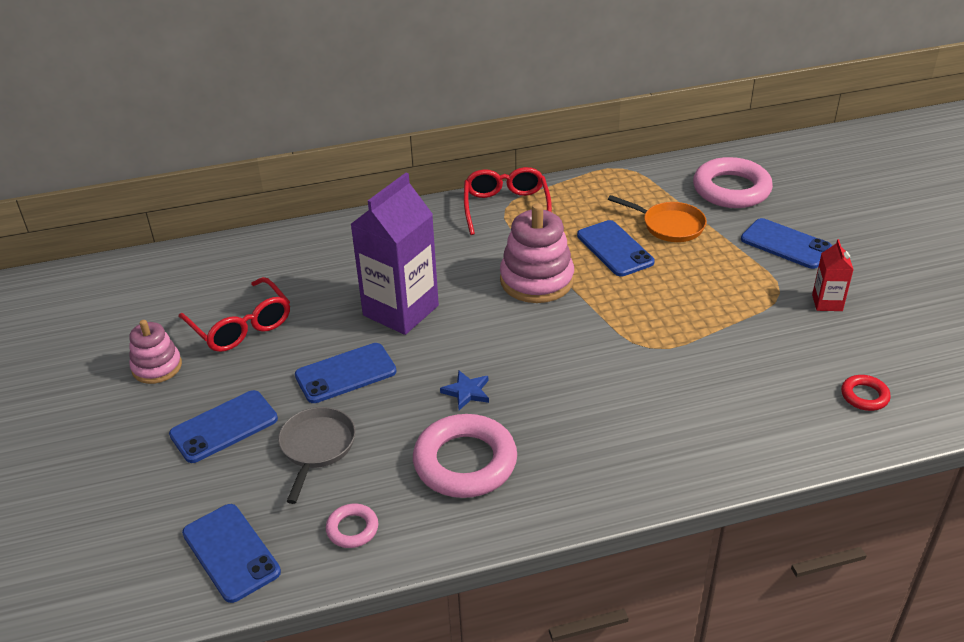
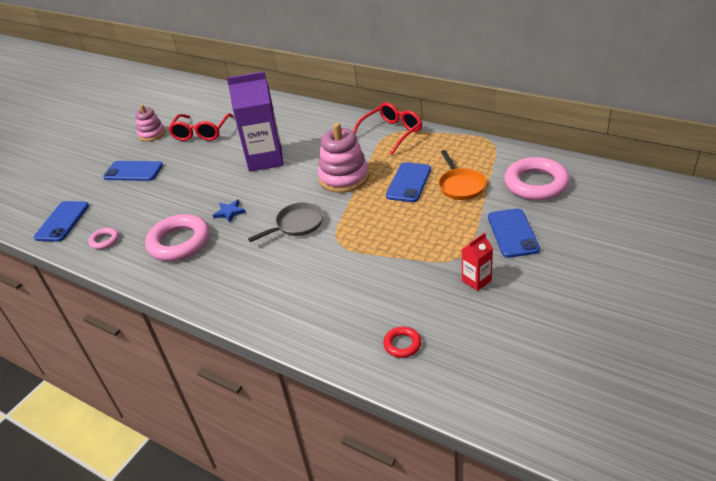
camera: 50 degrees right, 0 degrees up
grey pan [278,407,356,504] -> grey pan moved to [248,202,323,242]
blue phone [295,343,397,403] -> none

